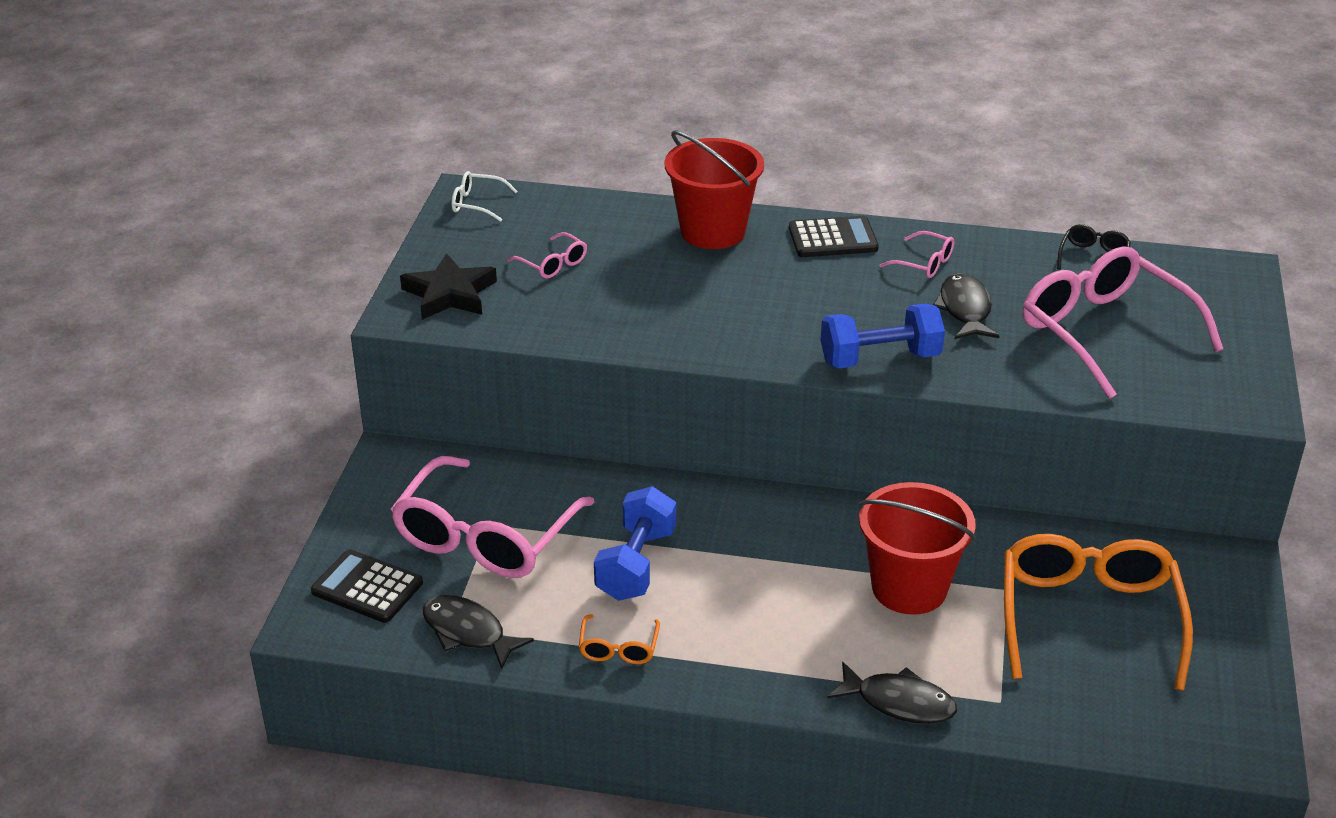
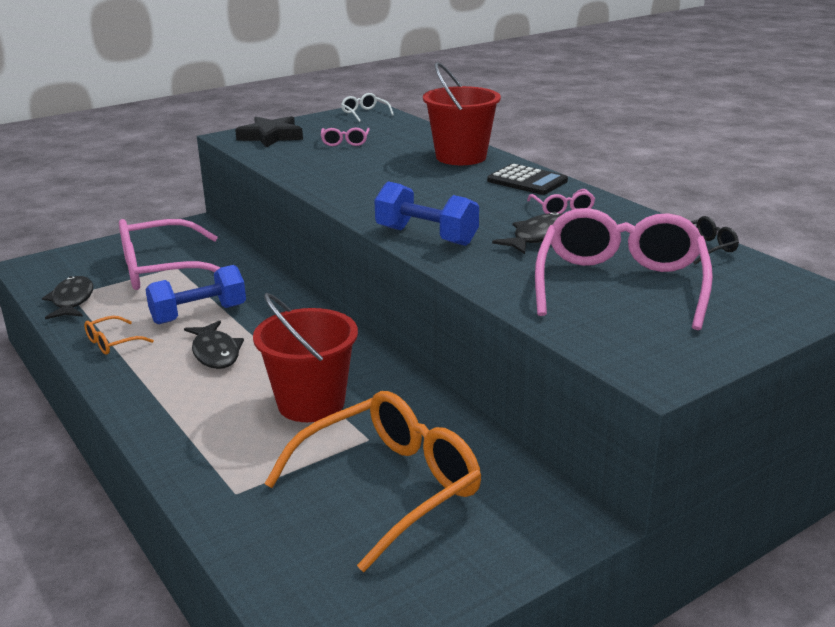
camera: 45 degrees right, 10 degrees down
black calculator [311,550,423,623] -> none
black fish [827,662,957,724] -> black fish moved to [184,320,244,369]

